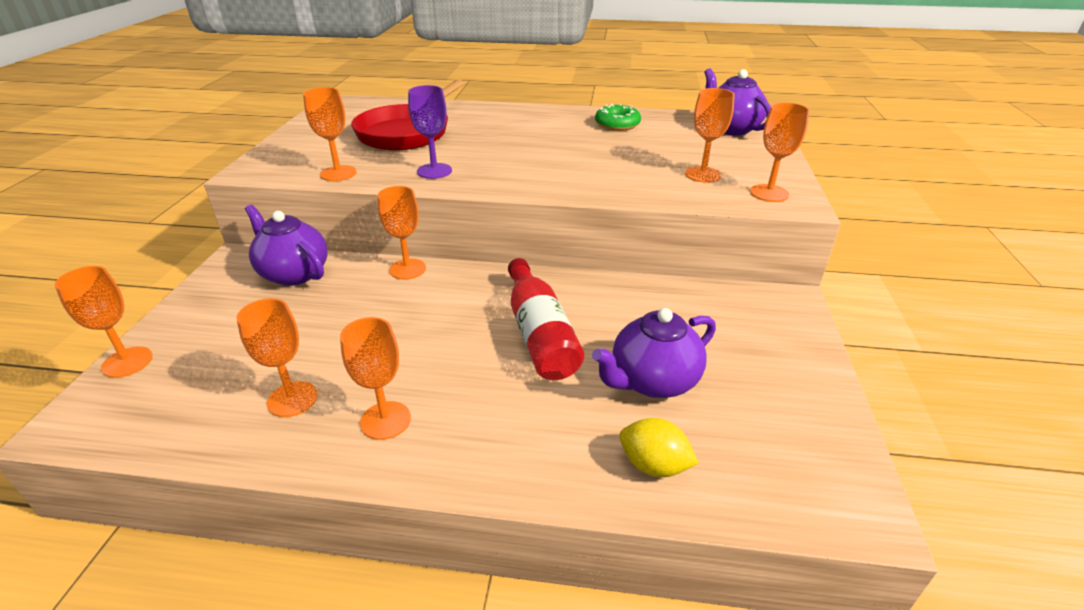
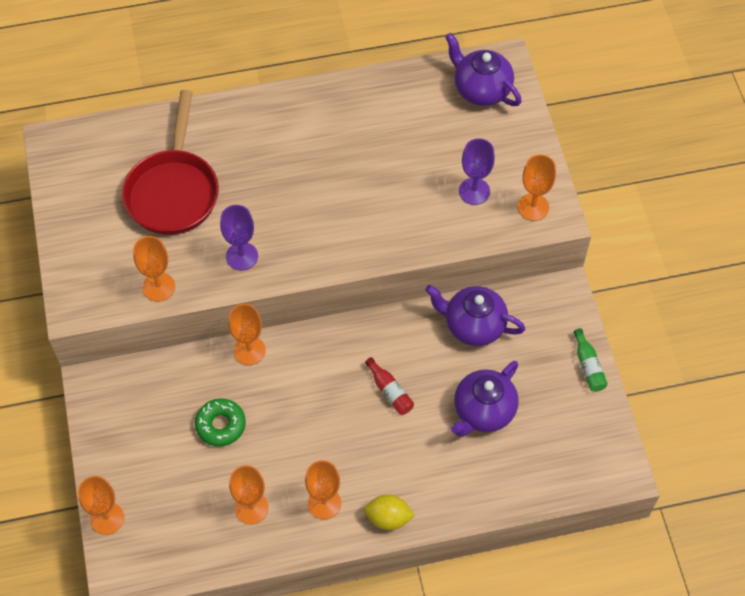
camera: 20 degrees left, 25 degrees up
purple teapot [245,205,328,286] -> purple teapot moved to [425,285,525,346]
red bottle [508,258,584,380] -> red bottle [365,357,414,415], size x0.52
green donut [595,104,641,131] -> green donut moved to [195,398,246,446]
yellow lemon [619,418,699,477] -> yellow lemon moved to [364,495,415,530]
orange goblet [685,88,735,183] -> purple goblet [459,138,495,205]
none -> green bottle [574,328,608,392]

